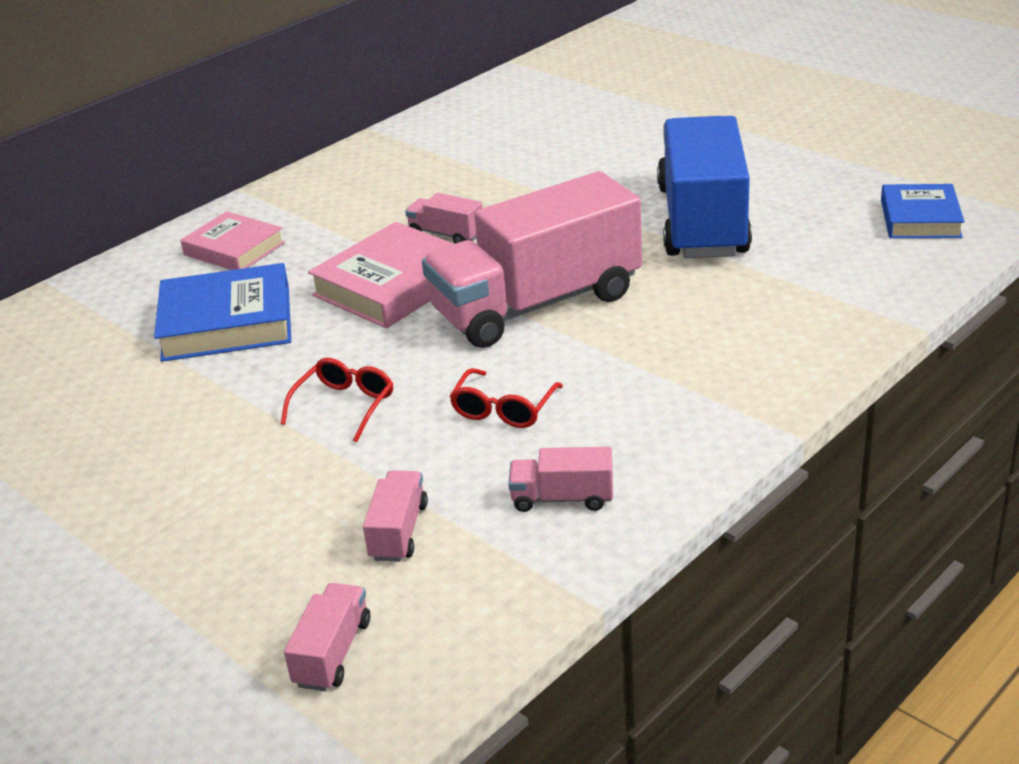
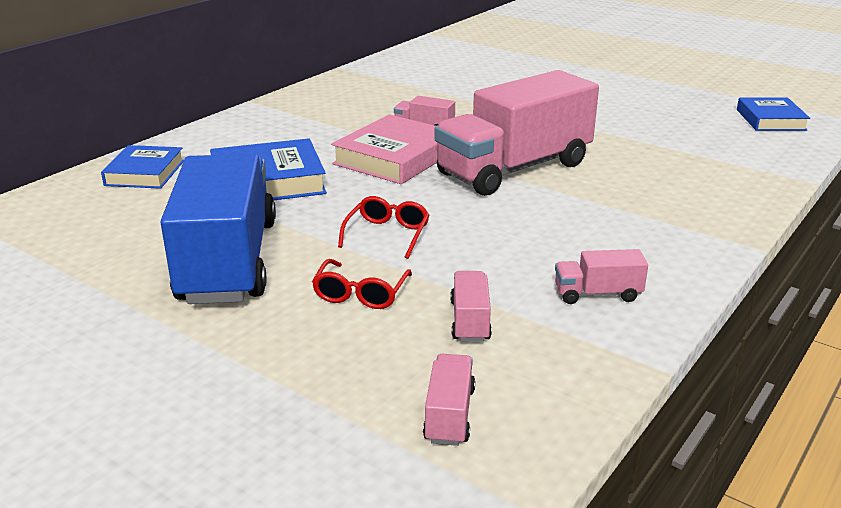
camera: 10 degrees left, 5 degrees down
pink book [180,211,285,270] -> none
red glasses [449,368,563,428] -> red glasses moved to [312,259,412,309]
blue truck [657,116,752,258] -> blue truck moved to [161,154,276,304]
none -> blue book [101,145,184,189]

